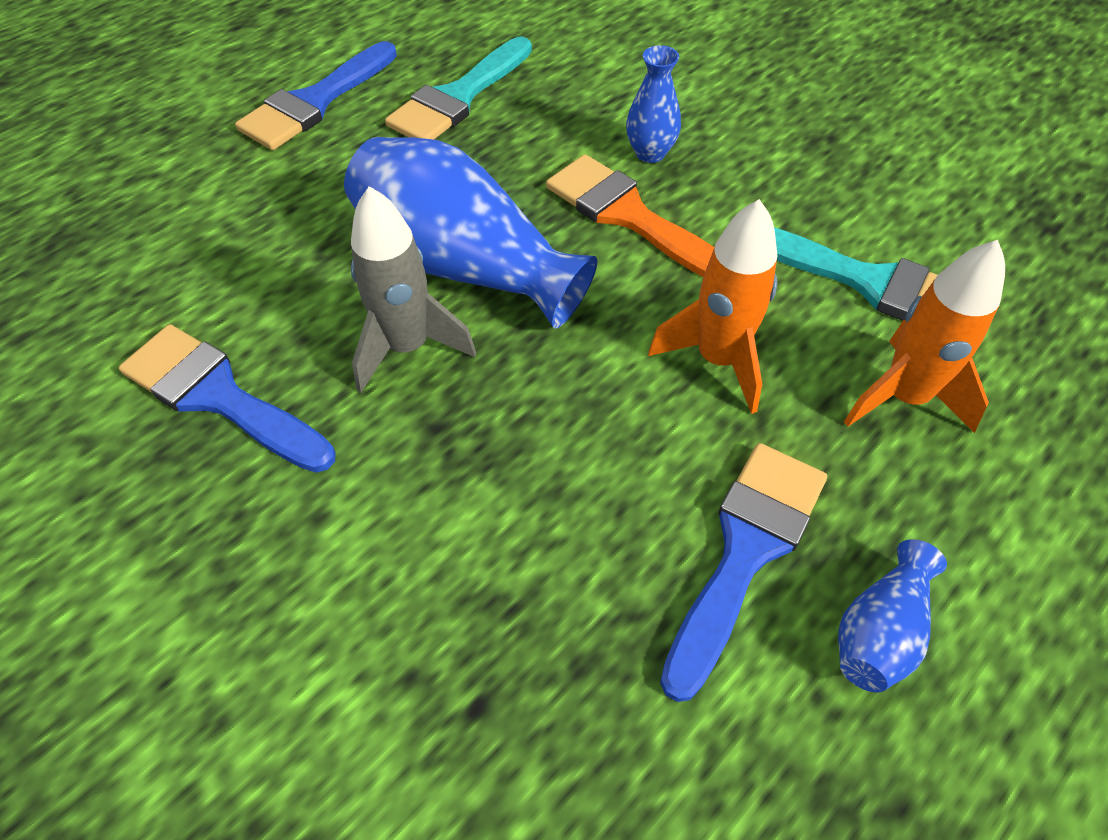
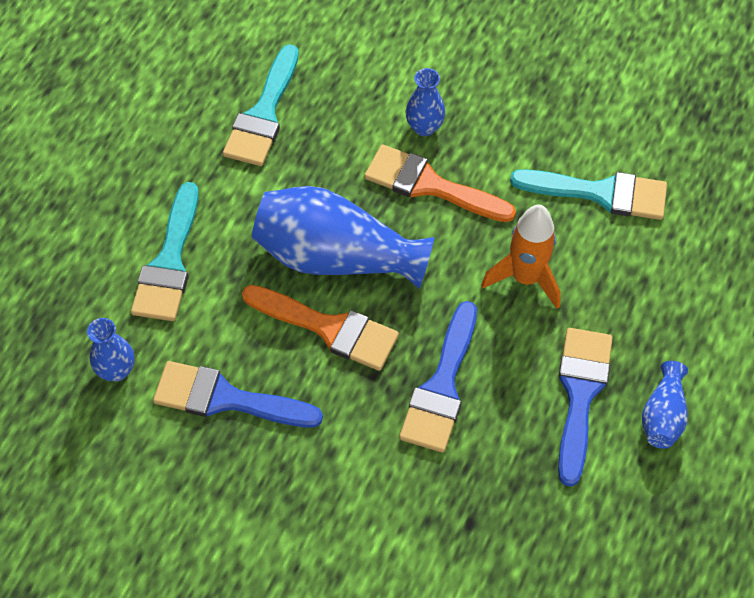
camera: 20 degrees left, 5 degrees up
blue brush [235,41,397,150] -> blue brush moved to [399,301,477,453]
grey rocket [351,186,476,393] -> orange brush [242,285,399,371]
orange rocket [844,240,1005,433] -> none
none -> blue vase [87,318,135,381]
none -> turquoise brush [131,182,199,321]

